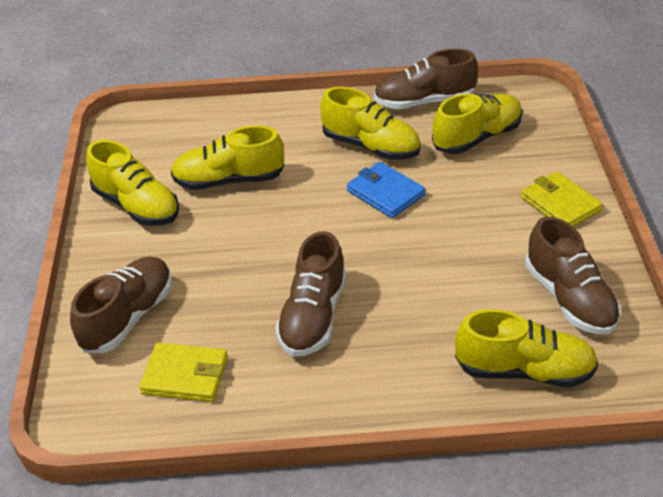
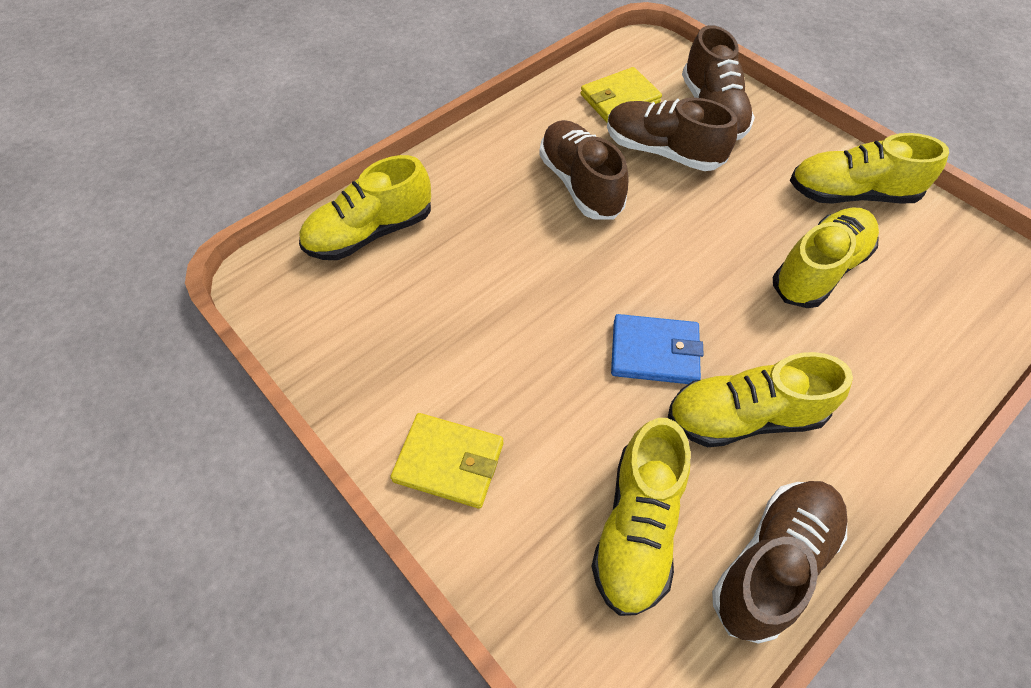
camera: 140 degrees right, 15 degrees up
brown shoe [525,216,621,335] -> brown shoe moved to [607,98,738,171]

